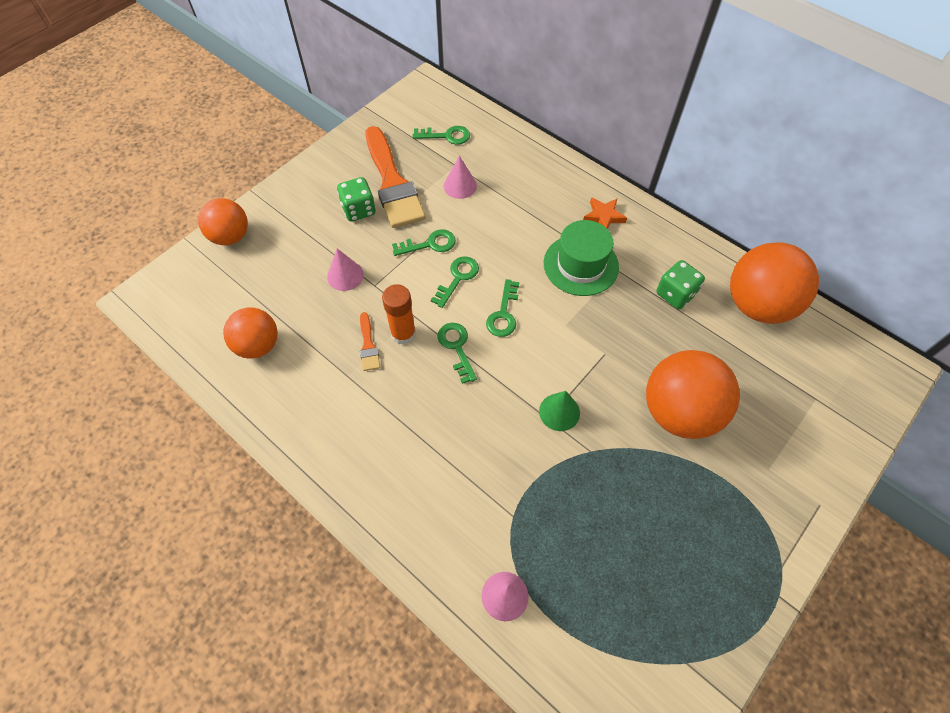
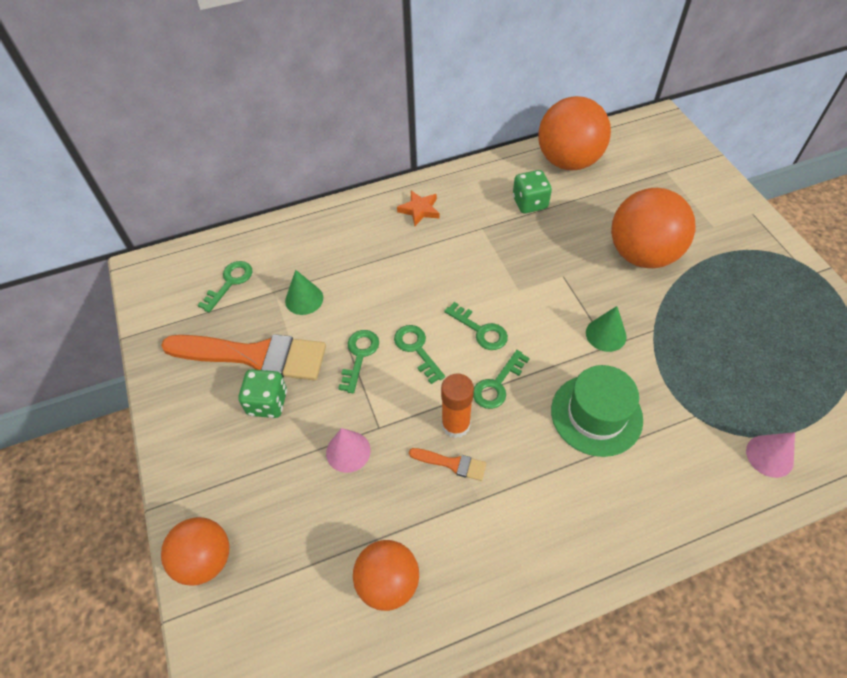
camera: 60 degrees left, 5 degrees down
green key [437,323,477,384] -> green key turned 60 degrees counterclockwise [473,350,530,409]
pink cone [444,156,477,199] -> green cone [285,270,323,315]
green hat [544,220,619,296] -> green hat moved to [551,365,643,457]

